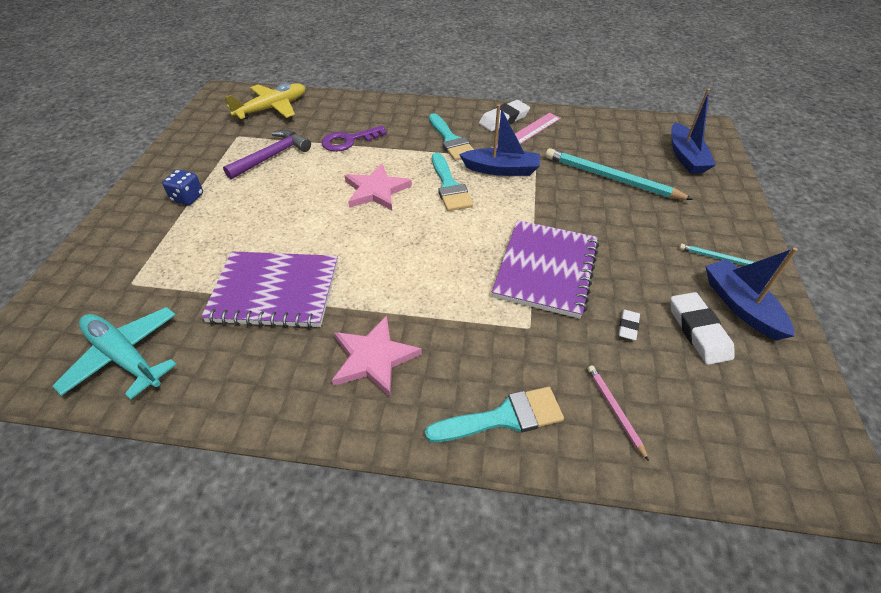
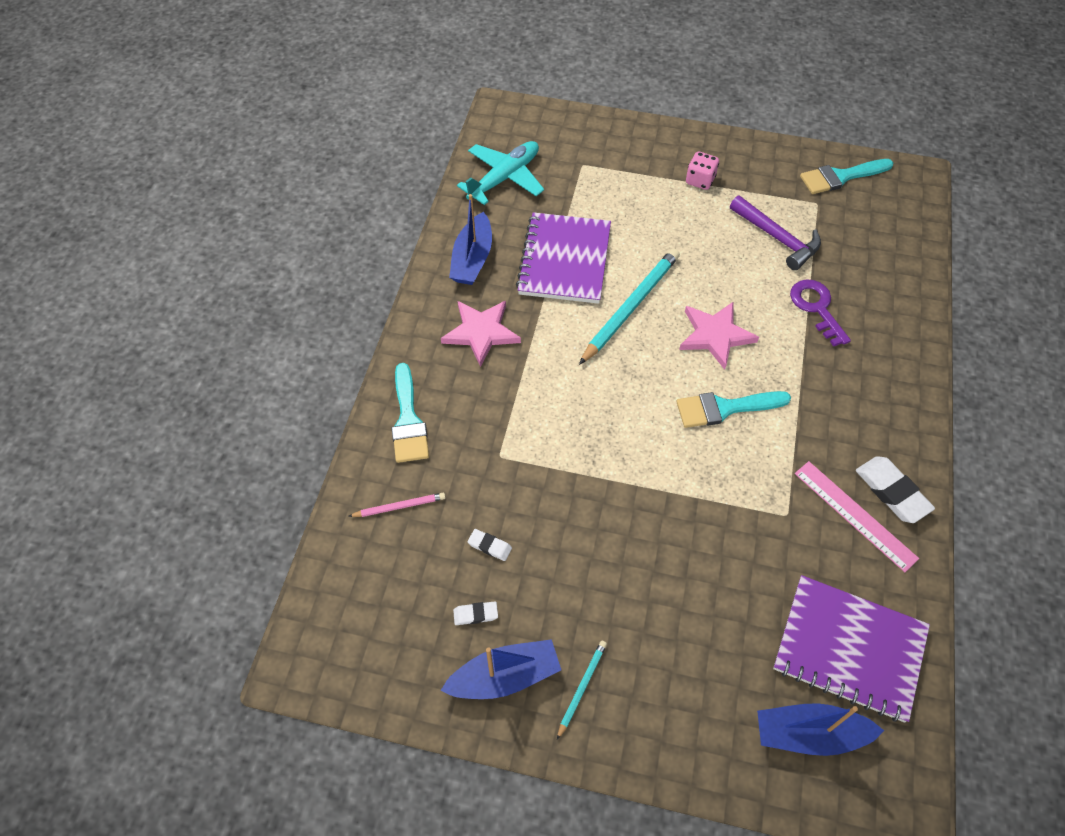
camera: 95 degrees right, 10 degrees up
blue dice [162,169,203,205] -> pink dice [686,152,719,190]
yellow plane [225,83,305,119] -> none
turquoise brush [429,113,474,161] -> turquoise brush moved to [800,159,893,194]
blue boat [459,104,540,176] -> blue boat moved to [449,194,492,285]
purple notebook [492,220,599,319] -> purple notebook moved to [773,575,930,723]
turquoise pencil [545,148,693,200] -> turquoise pencil moved to [579,249,680,365]
white eraser [670,292,735,365] -> white eraser [453,601,498,625], size x0.53

